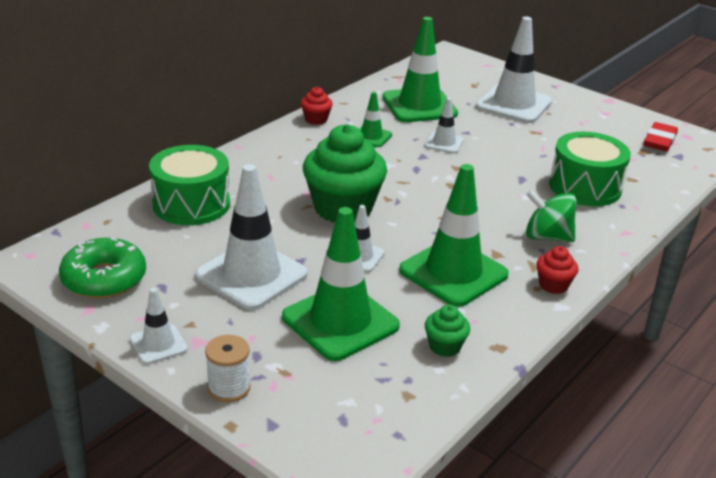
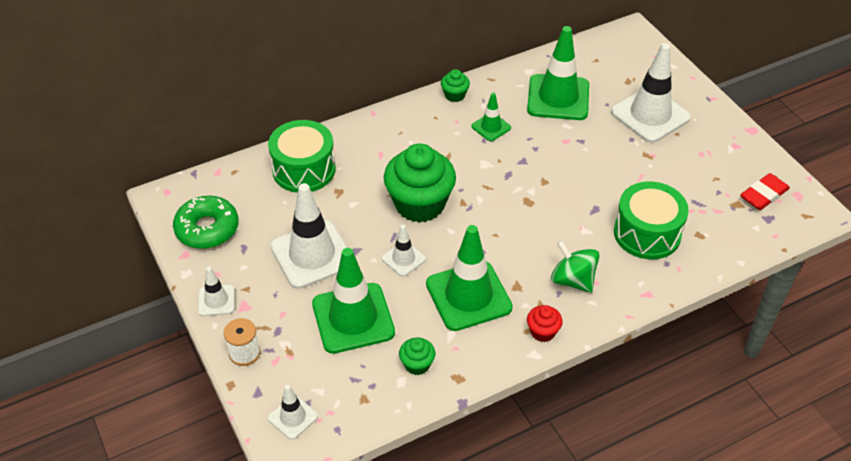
camera: 25 degrees right, 15 degrees up
red cupcake [301,87,333,125] -> green cupcake [441,69,470,102]
white traffic cone [425,98,464,153] -> white traffic cone moved to [268,385,318,440]

